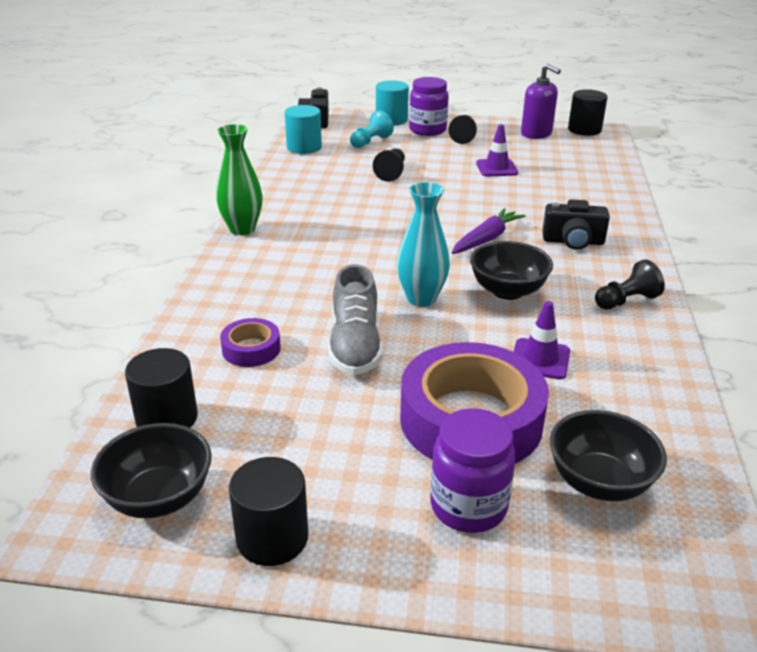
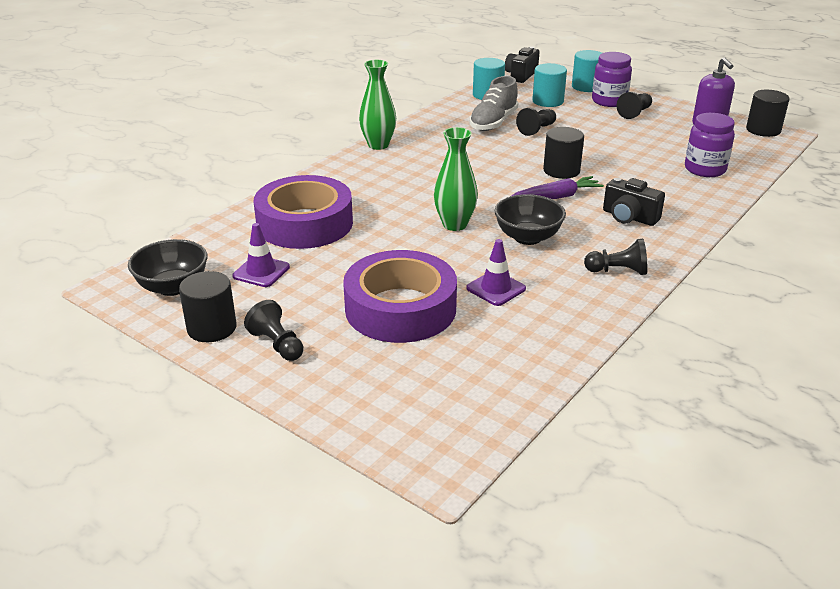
camera: 30 degrees right, 0 degrees up
black cylinder [125,348,198,428] -> black cylinder moved to [543,127,584,179]
purple tape [220,318,281,367] -> purple tape [254,175,353,249], size x2.19
grey shoe [328,264,383,375] -> grey shoe moved to [469,76,518,131]
turquoise pawn [350,110,394,148] -> turquoise cylinder [532,63,567,107]
turquoise vase [397,182,450,307] -> green vase [434,127,478,231]
purple jar [430,408,516,533] -> purple jar moved to [685,113,735,177]
purple traffic cone [476,124,518,176] -> purple traffic cone moved to [232,223,290,287]
black bowl [549,410,667,501] -> none
none -> black pawn [244,300,303,361]

